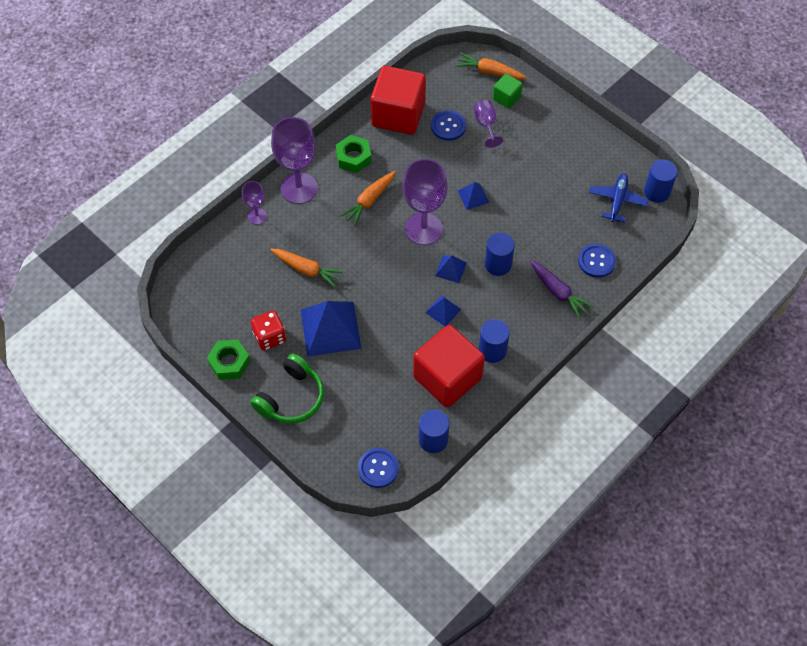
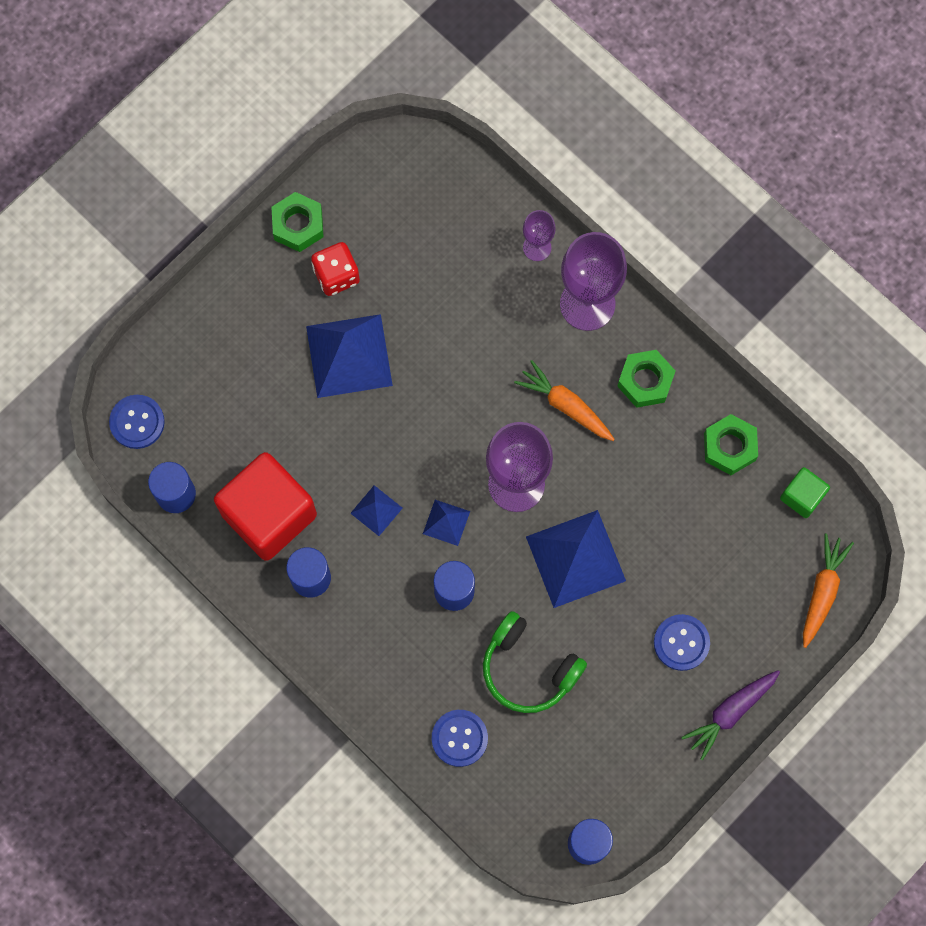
camera: 90 degrees right, 15 degrees up
green headphones [251,354,324,424] -> green headphones moved to [483,611,587,713]
orange carrot [270,249,344,288] -> none
red cube [370,66,426,135] -> green nut [704,414,758,475]
blue button [431,110,466,141] -> blue button moved to [654,614,710,671]
blue pyramid [458,182,489,210] -> blue pyramid [526,510,626,608], size x2.06
purple goblet [474,100,503,148] -> none
green cube [493,74,523,108] -> green cube moved to [780,467,830,518]
purple carrot [530,260,594,319] -> purple carrot moved to [681,670,780,761]
blue plane [589,174,649,222] -> none

